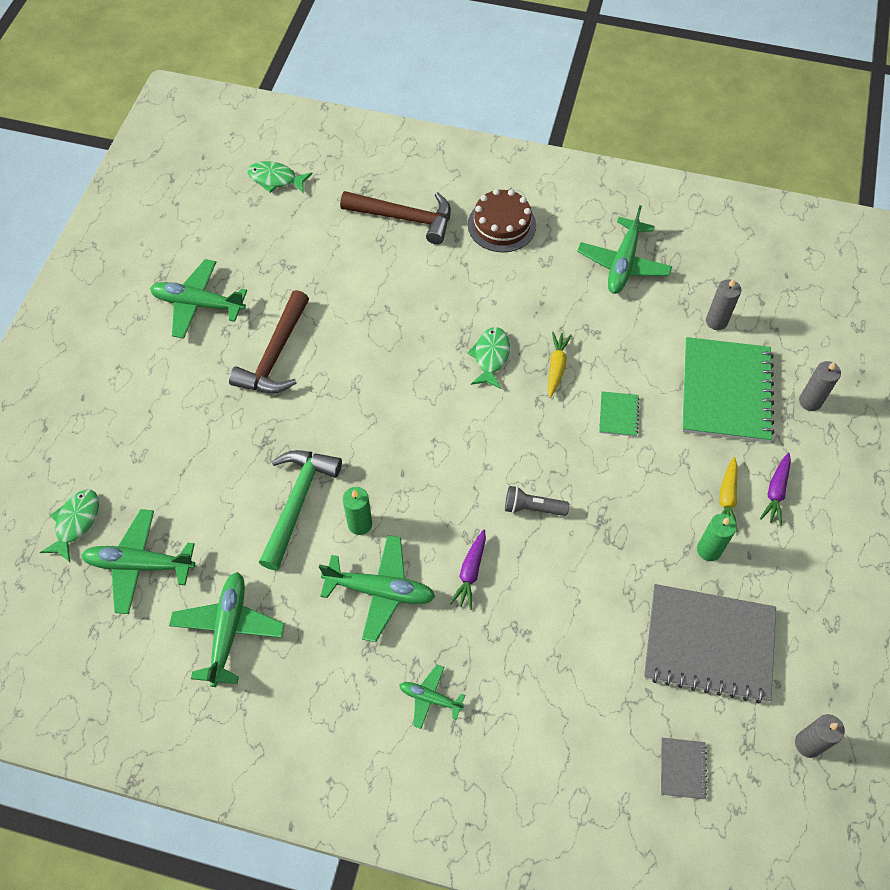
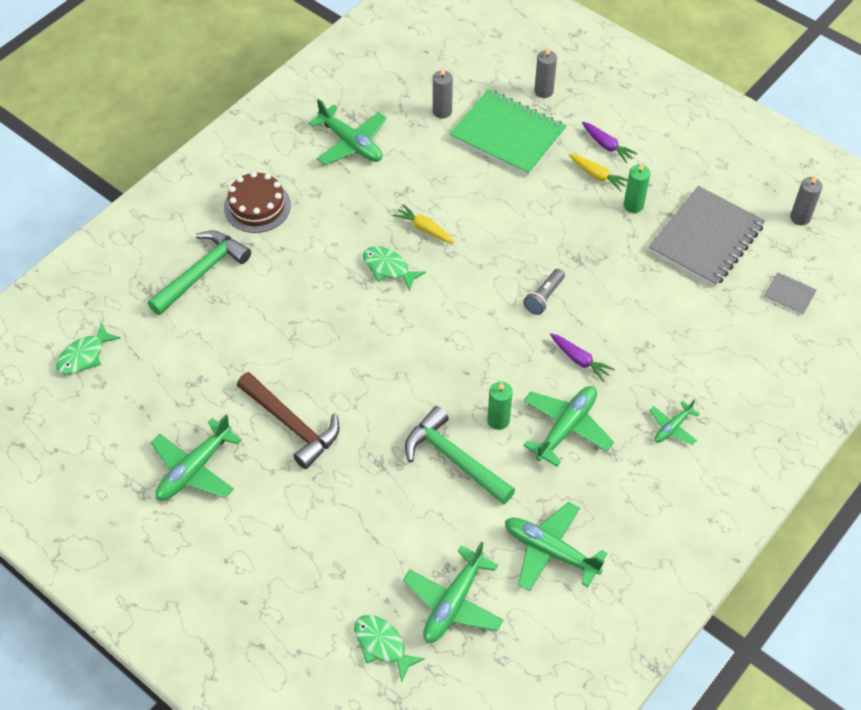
camera: 65 degrees left, 5 degrees down
brown hammer [340,191,451,245] -> green hammer [148,230,251,315]
green notebook [599,391,640,437] -> none

